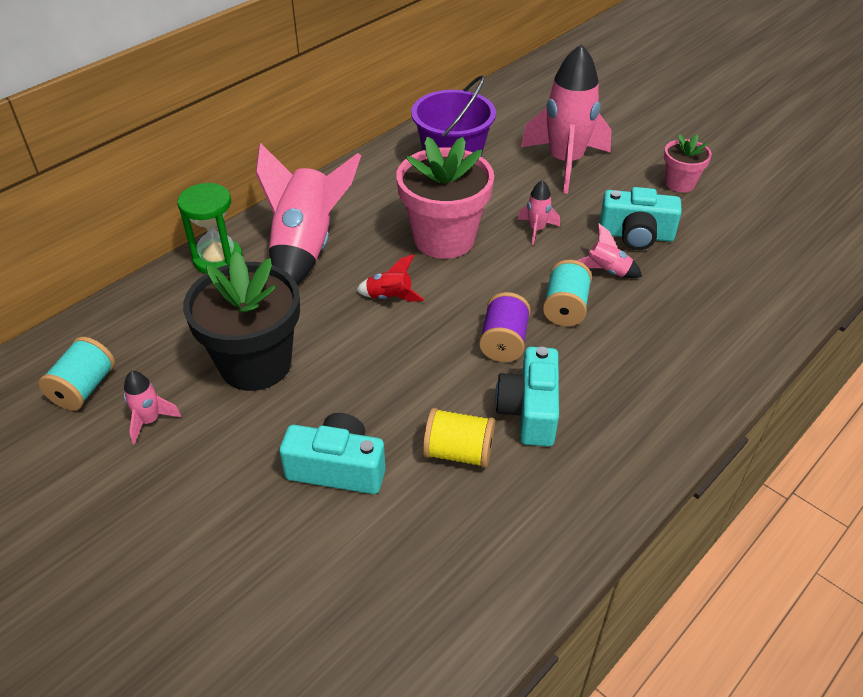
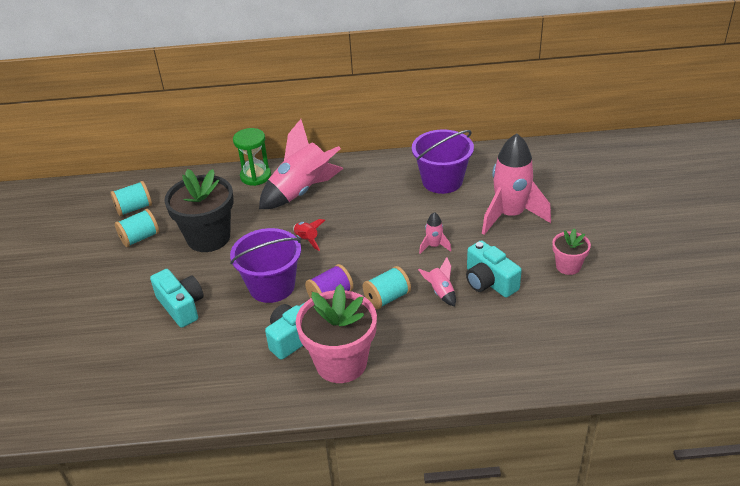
camera: 45 degrees right, 5 degrees down
pink rocket [124,371,181,444] -> turquoise spool [115,209,159,247]
pink flower pot [396,137,494,259] -> pink flower pot moved to [296,284,377,383]
yellow spool [423,408,495,468] -> none
none -> purple bucket [230,228,301,303]

